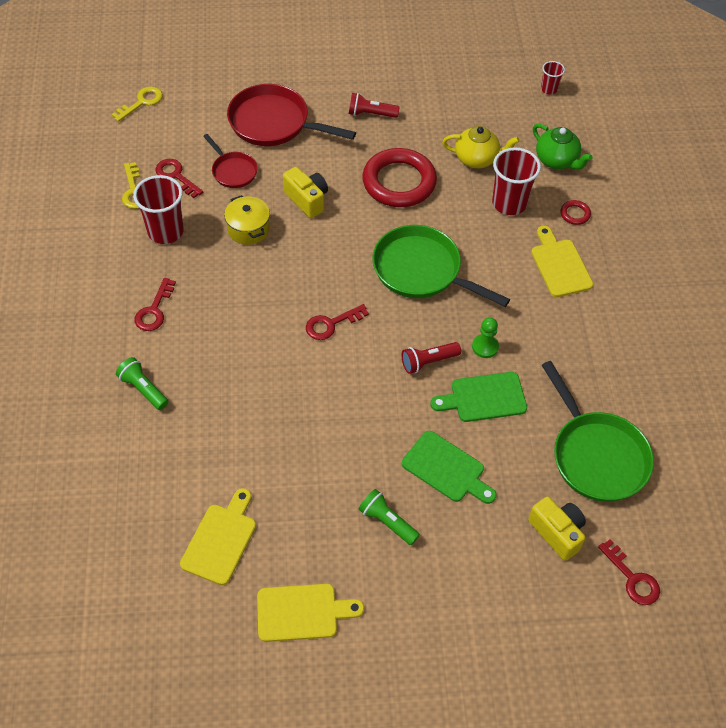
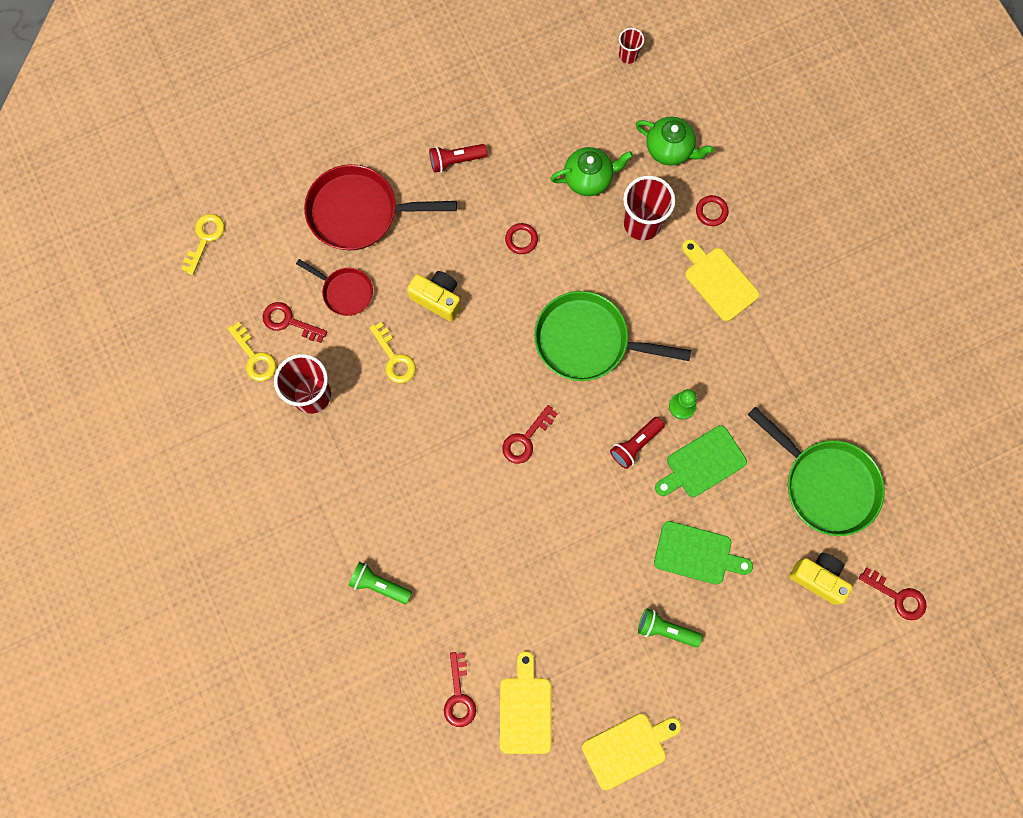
camera: 20 degrees left, 20 degrees up
red key [134,278,176,331] -> red key moved to [444,652,476,727]
yellow pot [224,195,270,245] -> yellow key [370,322,416,383]
red ring [362,148,437,207] -> red ring [505,223,538,254], size x0.40
yellow teapot [442,126,520,168] -> green teapot [550,147,633,196]

